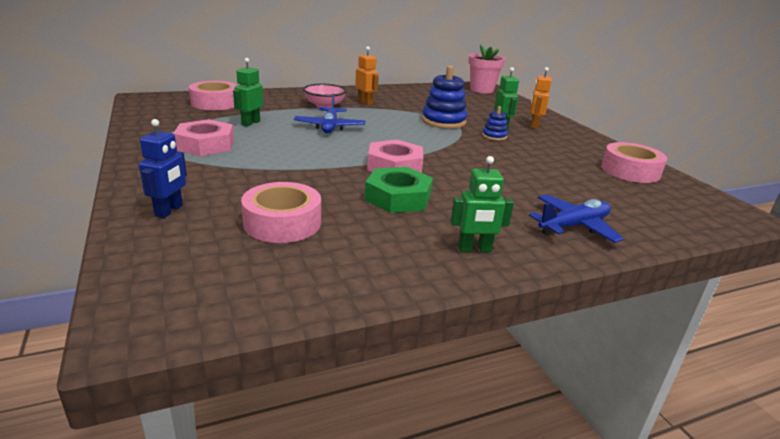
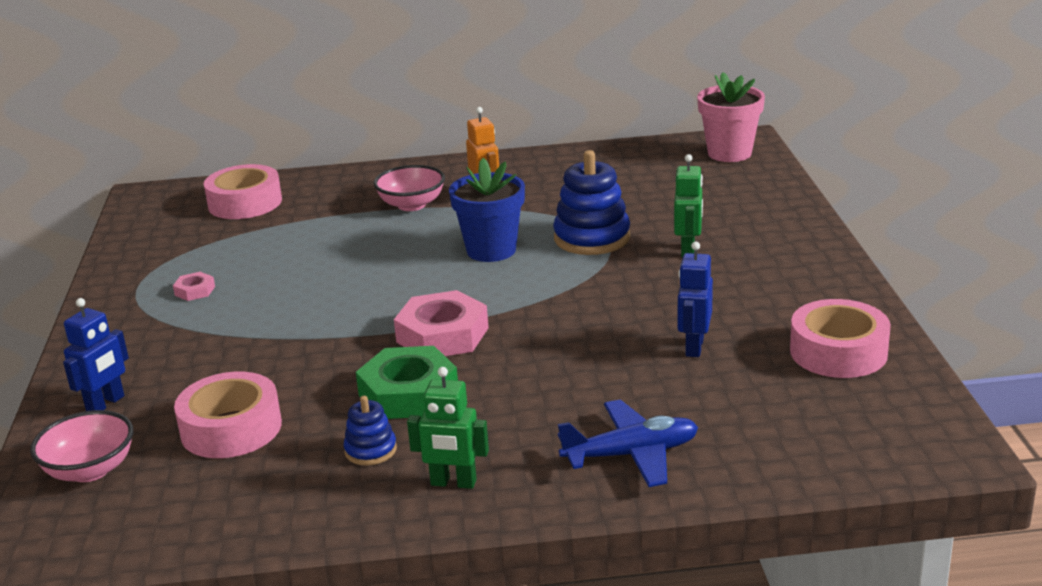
camera: 20 degrees right, 0 degrees up
pink nut [173,119,234,156] -> pink nut [173,272,215,301], size x0.47
green robot [233,58,263,127] -> none
blue plane [294,94,366,133] -> none
blue stacking toy [482,106,508,141] -> blue stacking toy moved to [344,396,397,466]
orange robot [530,67,552,129] -> none
none -> pink bowl [30,410,133,482]
none -> blue flower pot [449,158,525,262]
none -> blue robot [678,241,713,357]

